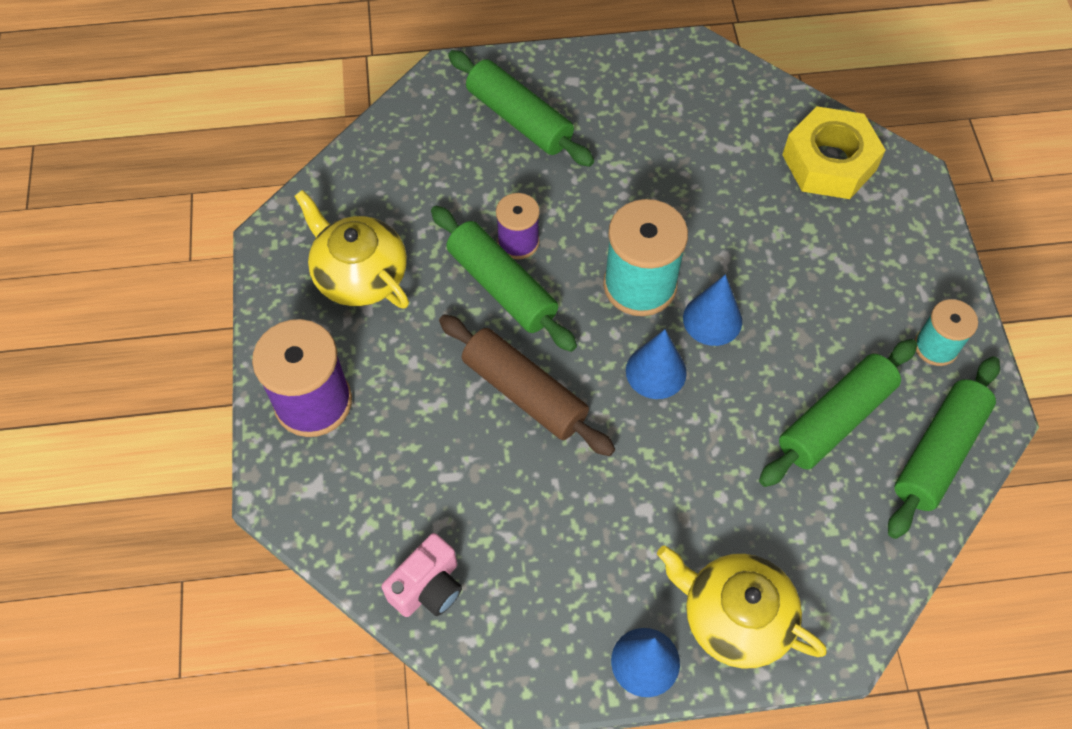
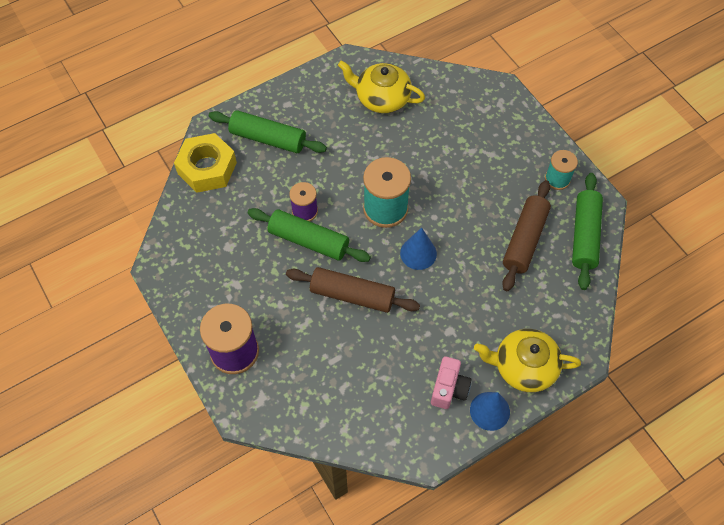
camera: 25 degrees left, 0 degrees up
yellow teapot [295,190,409,309] -> yellow teapot moved to [338,61,425,113]
pink camera [381,533,462,617] -> pink camera moved to [431,356,472,409]
blue cone [683,274,742,346] -> none
green rolling pin [759,339,917,487] -> brown rolling pin [502,180,551,291]
yellow nut [782,106,886,199] -> yellow nut moved to [174,133,237,193]

